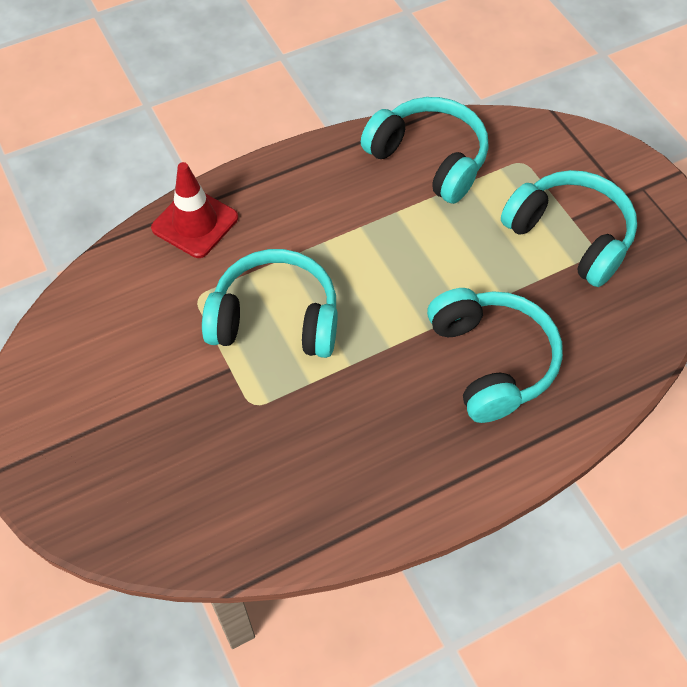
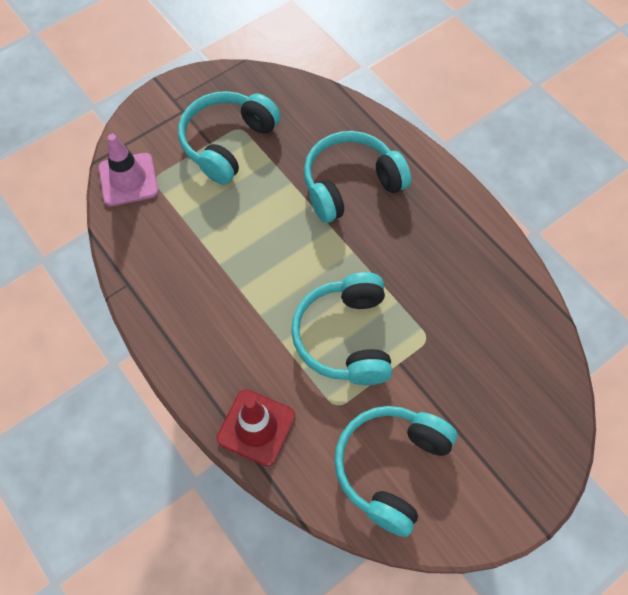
camera: 100 degrees left, 5 degrees up
turquoise headphones [361,97,489,204] -> turquoise headphones moved to [334,406,457,537]
none -> pink traffic cone [99,134,159,206]

